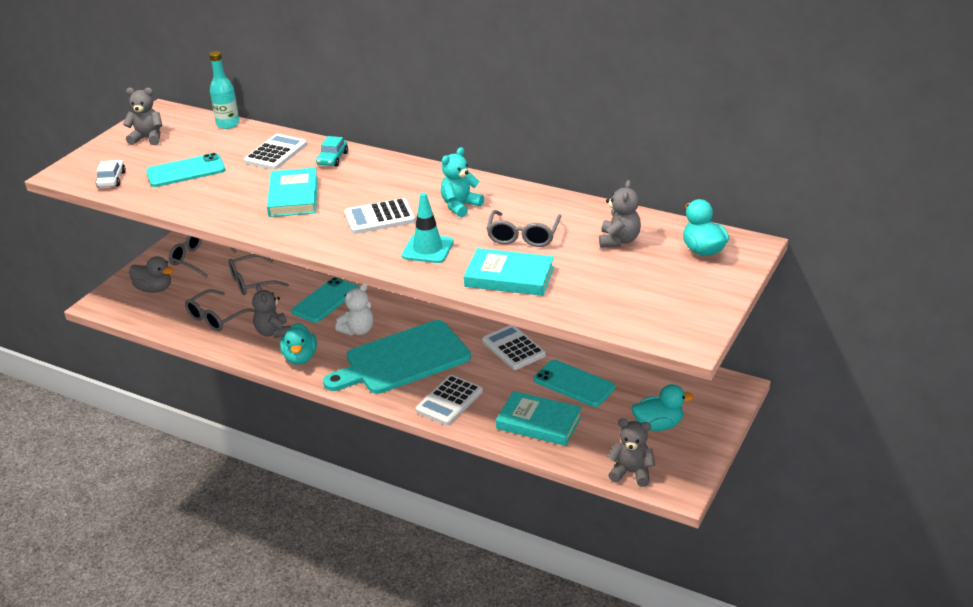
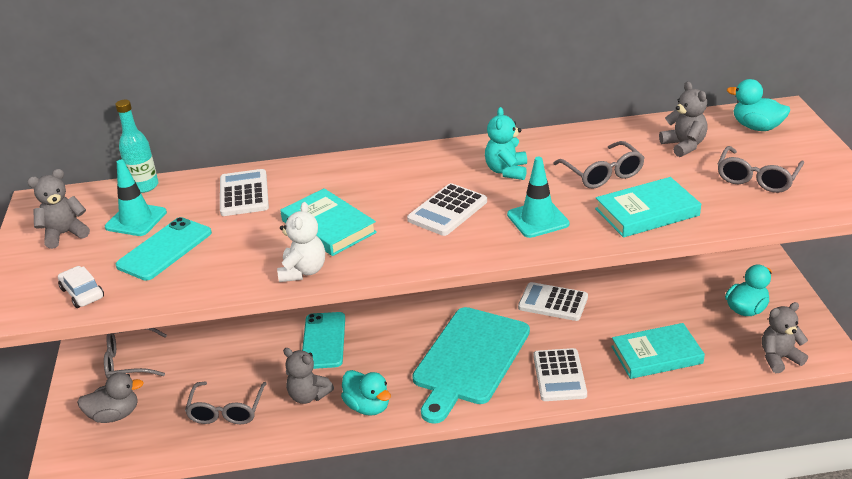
camera: 35 degrees left, 0 degrees up
grey glasses [228,254,289,295] -> grey glasses moved to [717,146,804,193]
turquoise car [316,136,348,166] -> none
white teddy bear [335,284,374,336] -> white teddy bear moved to [277,202,325,282]
turquoise phone [534,360,615,407] -> none
none -> turquoise traffic cone [105,160,167,236]

